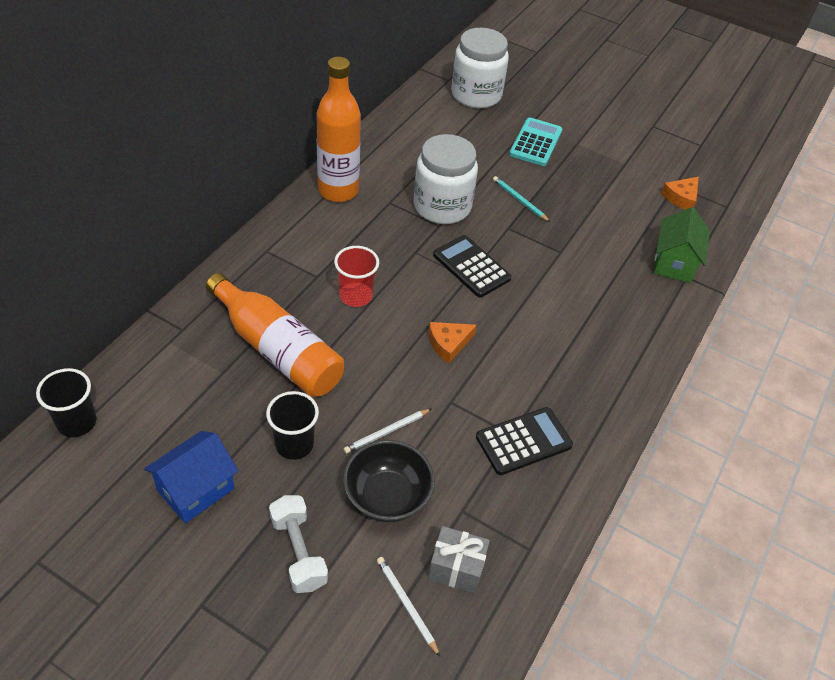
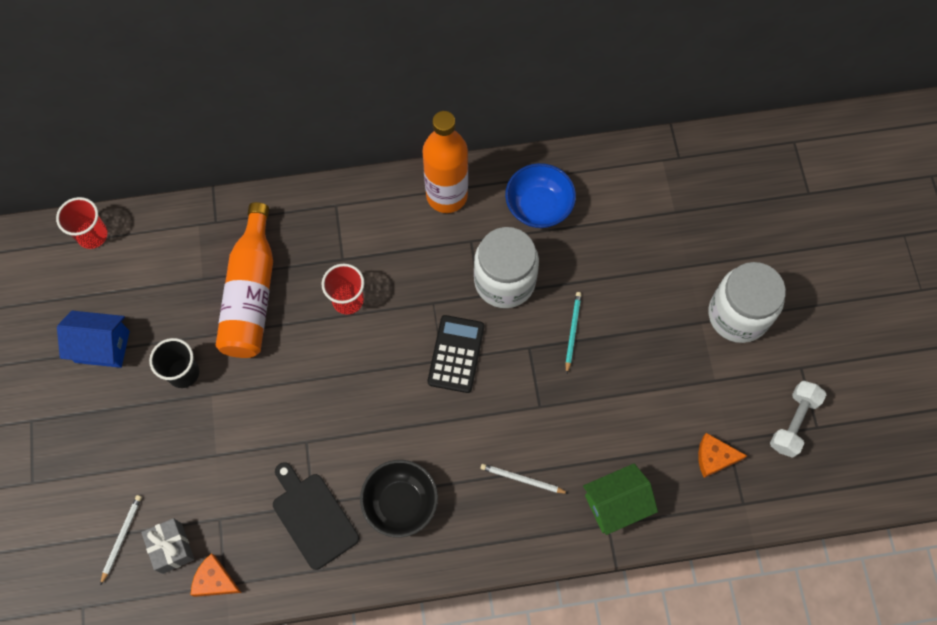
camera: 55 degrees right, 20 degrees up
black cup [36,368,96,437] -> red cup [56,197,108,249]
white dumbbell [269,495,328,593] -> white dumbbell moved to [770,381,826,458]
black bowl [343,440,435,522] -> black bowl moved to [360,460,438,538]
white pencil [344,409,431,454] -> white pencil moved to [480,464,569,494]
orange cheese [429,322,477,363] -> orange cheese moved to [191,553,242,597]
white jar [451,28,509,108] -> white jar moved to [709,262,786,343]
black calculator [476,407,573,475] -> black cutting board [273,462,359,570]
turquoise calculator [509,117,562,166] -> none
none -> blue bowl [505,163,576,228]

